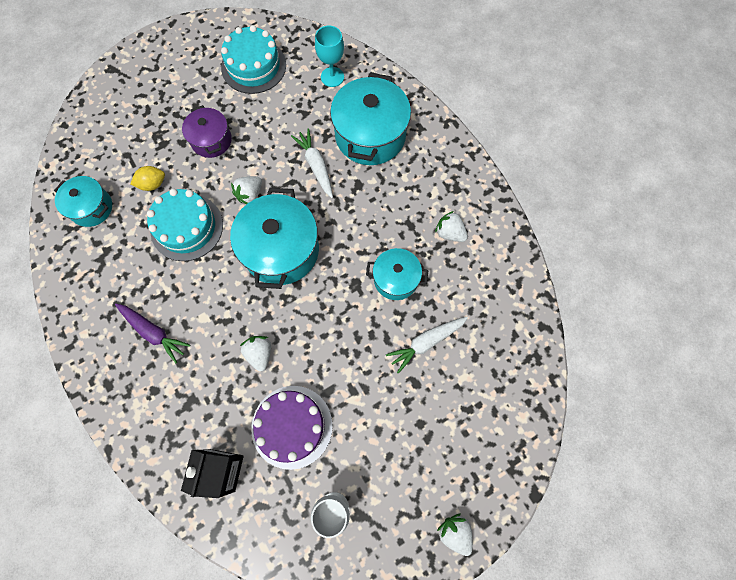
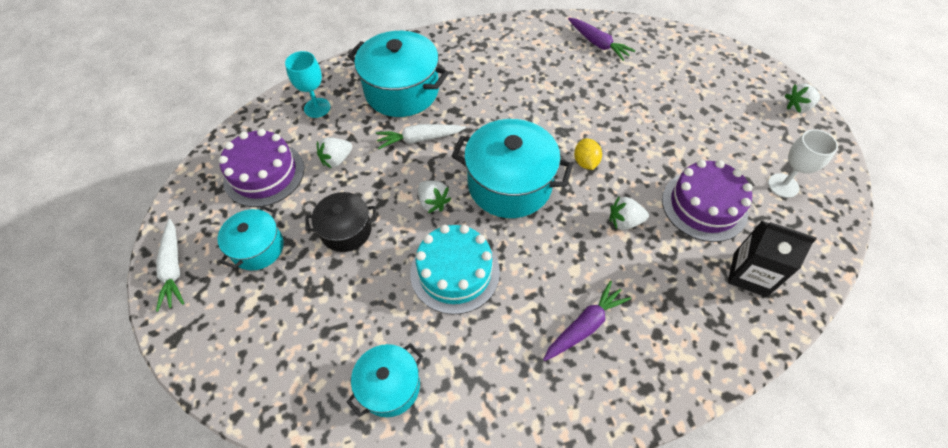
camera: 75 degrees left, 15 degrees down
yellow lemon [131,166,165,191] -> yellow lemon moved to [574,139,602,170]
purple pot [182,105,232,158] -> black pot [305,192,377,252]
turquoise cake [221,25,286,94] -> purple cake [219,129,304,207]
turquoise pot [366,248,429,300] -> turquoise pot moved to [218,206,284,270]
white carrot [386,317,468,374] -> white carrot moved to [156,219,184,312]
white strawberry [435,211,468,242] -> white strawberry moved to [317,137,352,169]
none -> purple carrot [568,18,635,61]

